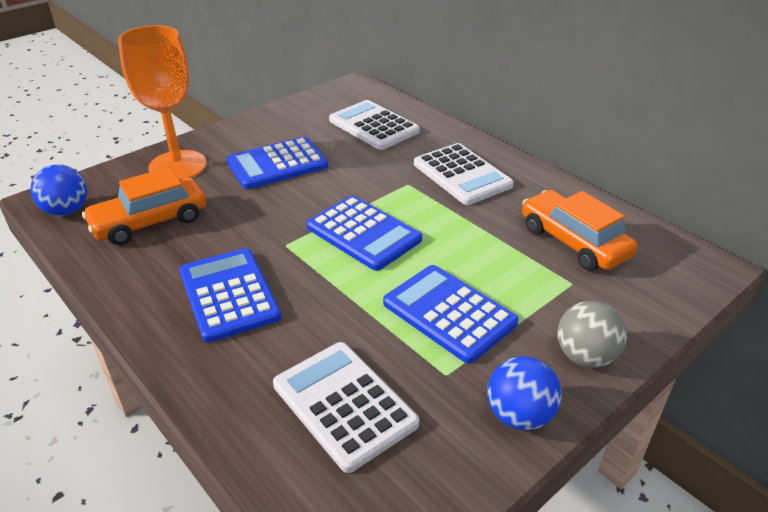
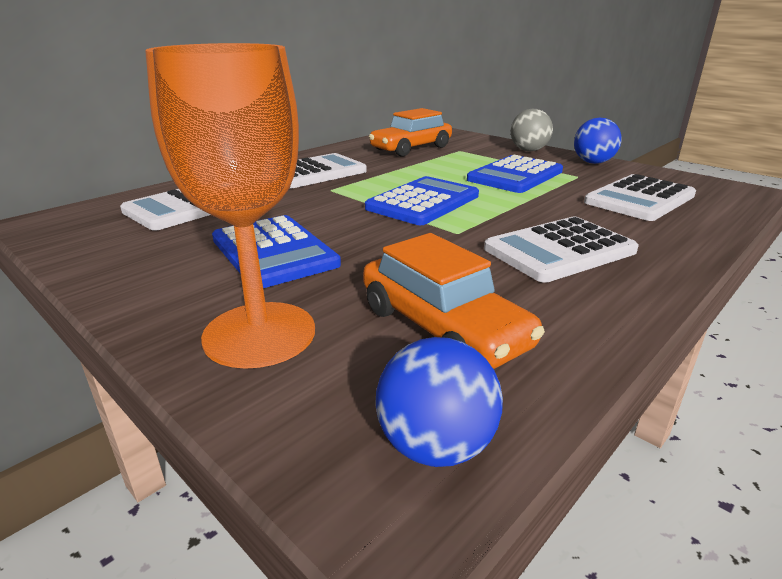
camera: 95 degrees left, 10 degrees down
blue calculator [179,248,281,343] -> white calculator [484,217,639,283]

